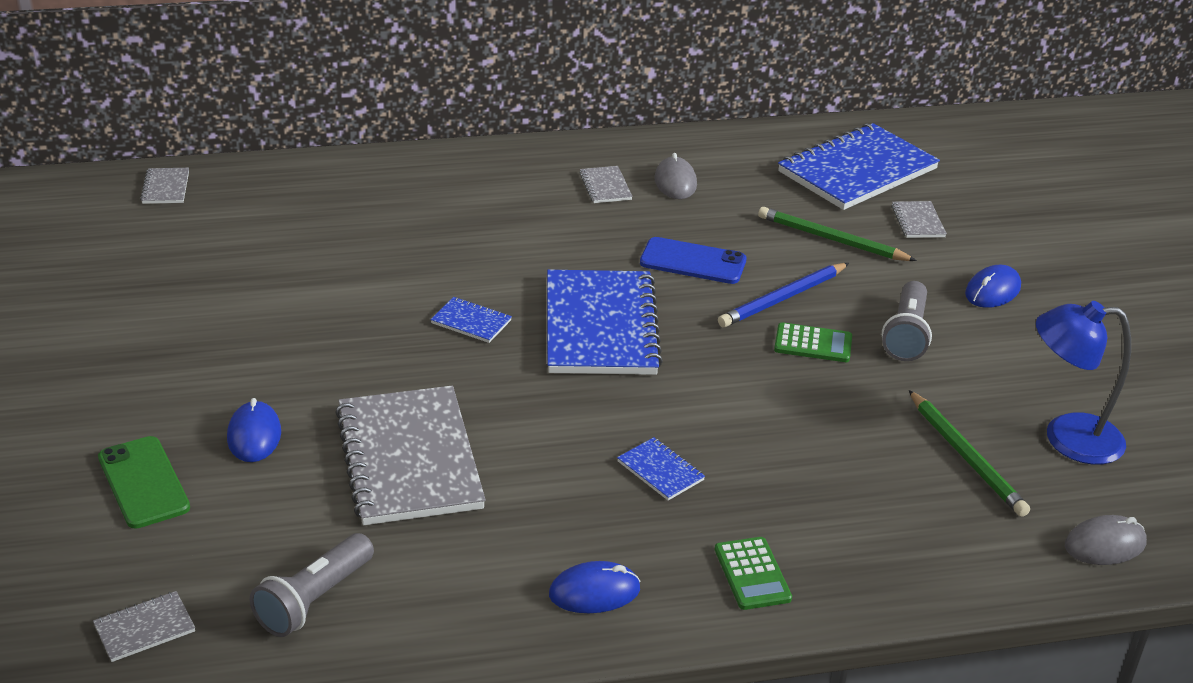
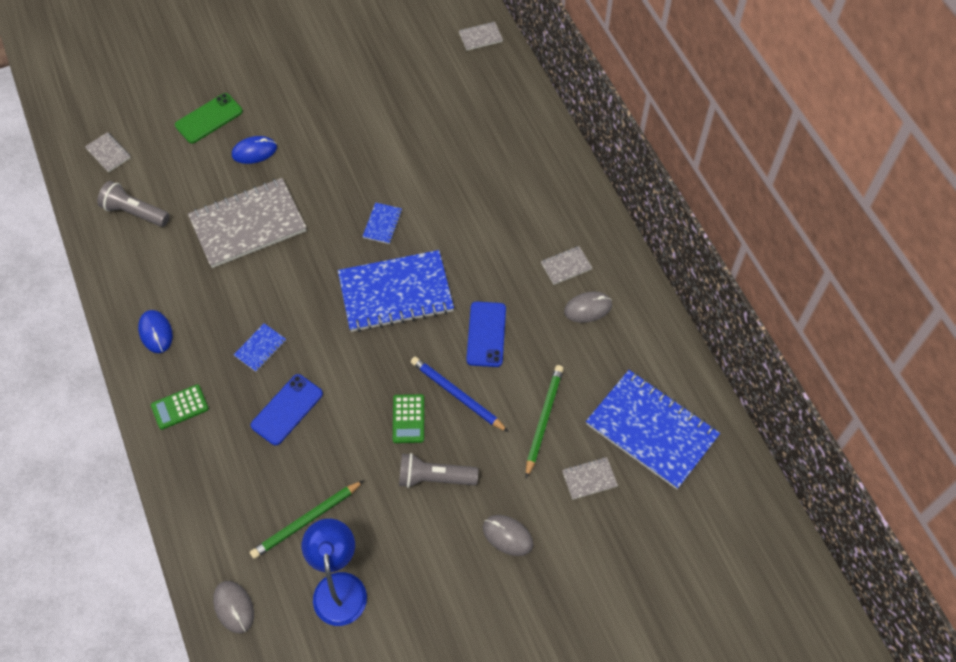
camera: 80 degrees right, 25 degrees up
blue mouse [965,265,1021,308] -> grey mouse [483,515,533,556]
none -> blue phone [251,374,323,445]

